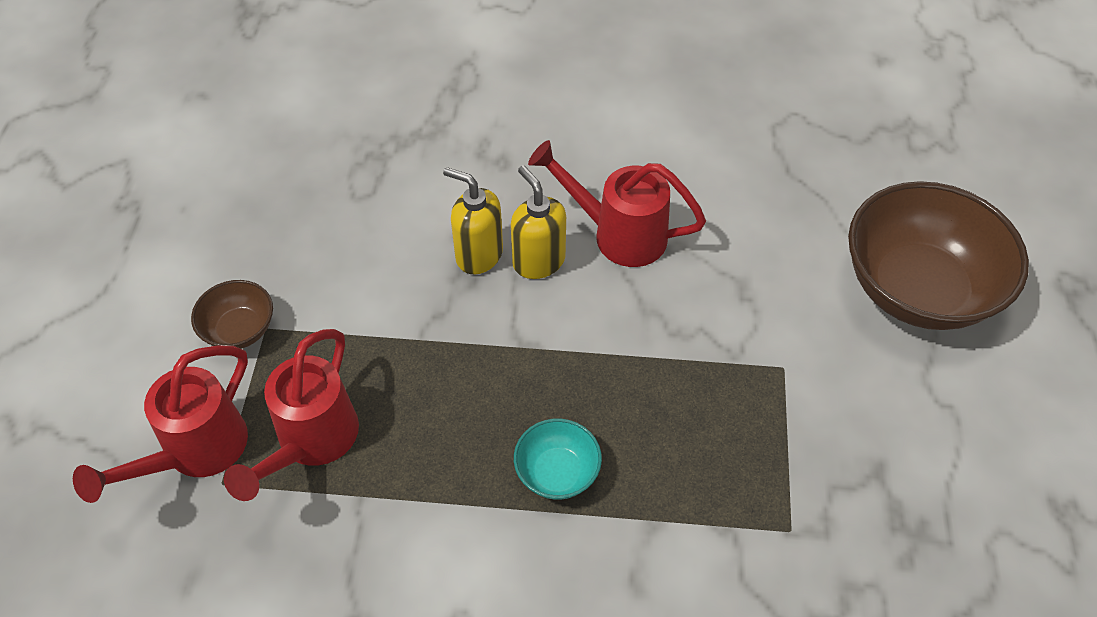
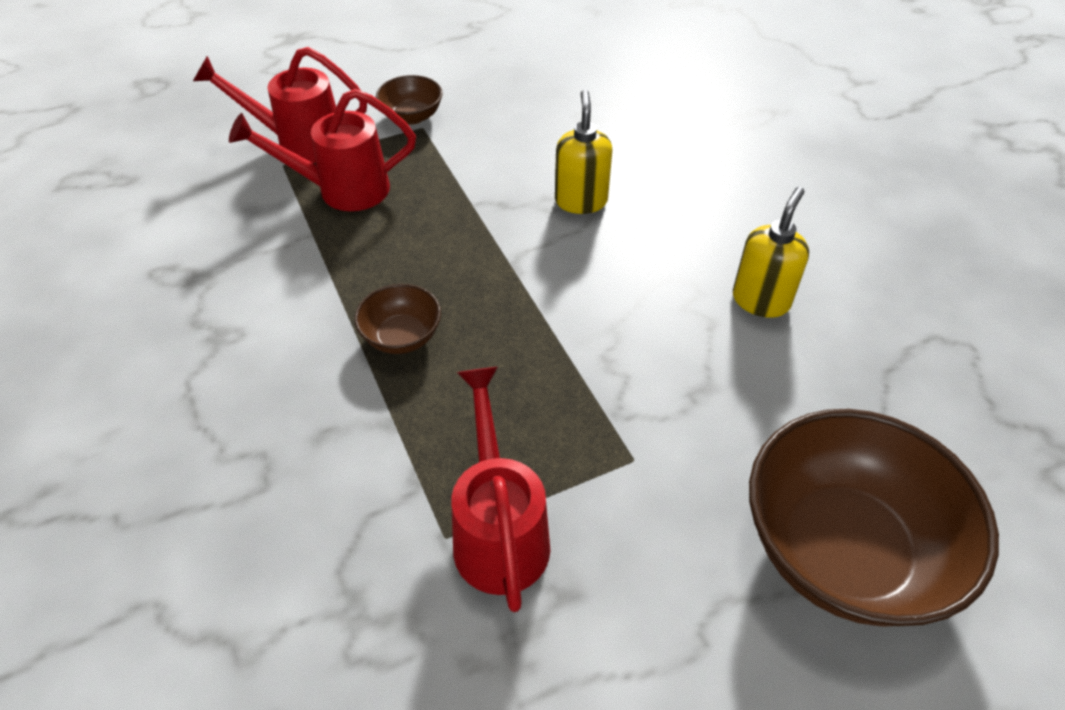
camera: 60 degrees right, 5 degrees down
yellow soap dispenser [511,165,566,279] -> yellow soap dispenser moved to [733,187,809,318]
turquoise bowl [514,419,602,500] -> brown bowl [355,284,441,354]
red watering can [528,140,706,267] -> red watering can moved to [452,367,550,612]

